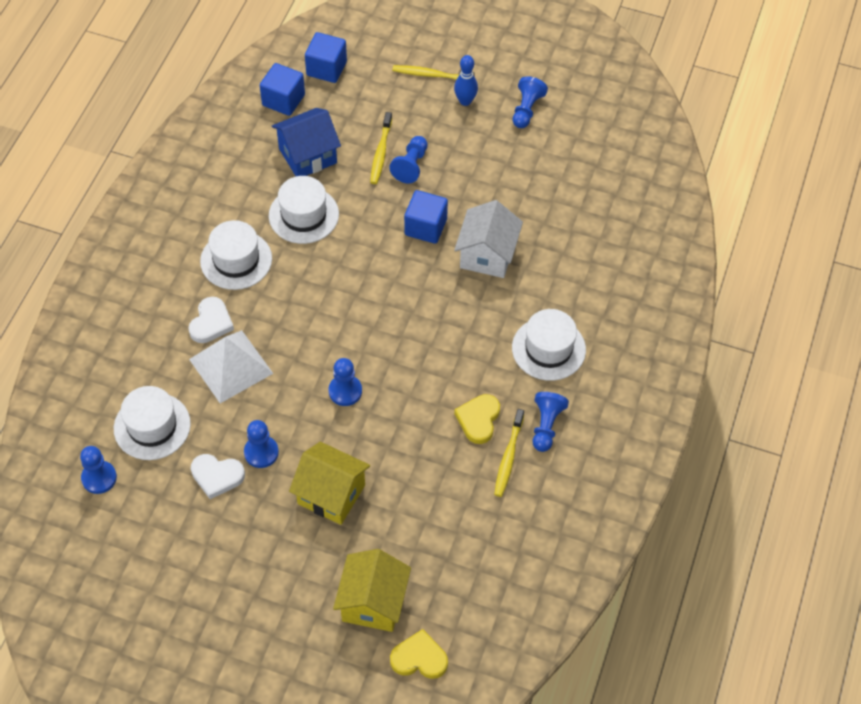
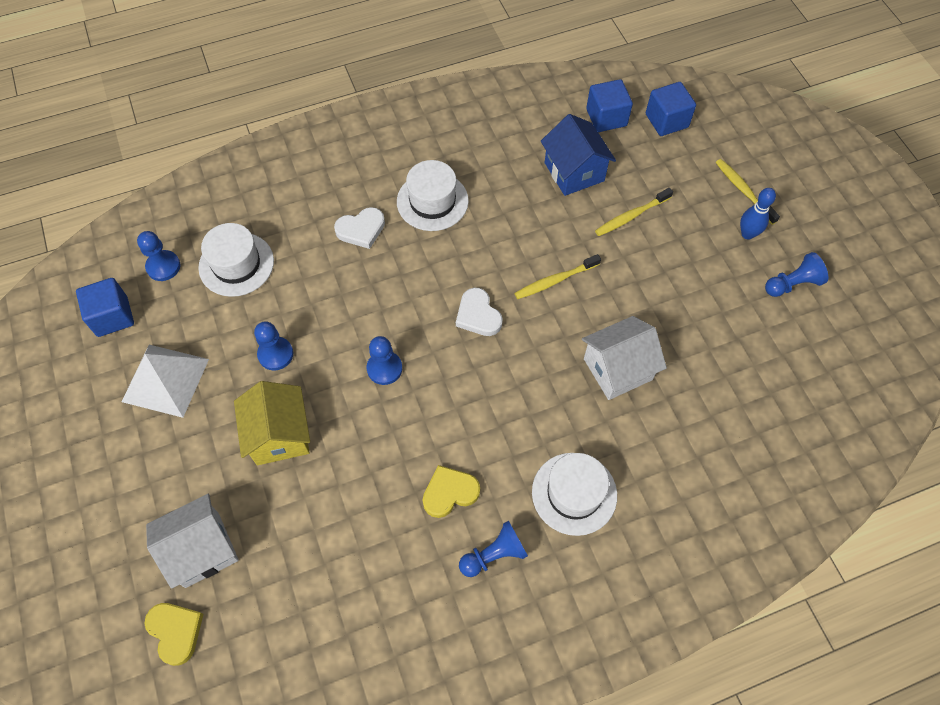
camera: 50 degrees right, 5 degrees up
white pyramid [189,330,273,403] -> white pyramid moved to [122,345,209,418]
white heart [191,454,245,499] -> white heart moved to [456,288,503,336]
white hat [269,176,339,244] -> none
blue house [272,108,341,176] -> blue house turned 45 degrees clockwise [541,114,616,196]
yellow house [333,549,411,632] -> white house [146,494,239,589]
blue pawn [389,136,428,183] -> none
blue cube [404,190,448,244] -> blue cube moved to [76,278,134,337]
yellow toothbrush [494,409,524,497] -> yellow toothbrush moved to [514,254,601,299]

